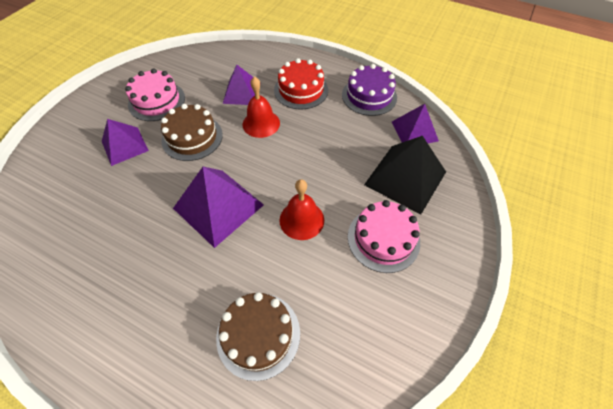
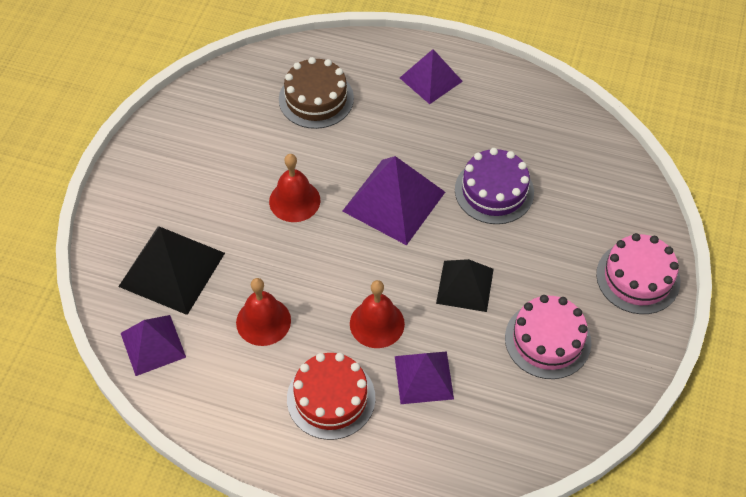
camera: 170 degrees right, 0 degrees up
purple pyramid [102,119,149,166] -> purple pyramid moved to [400,49,463,104]
brown cake [161,104,223,161] -> black pyramid [436,259,494,312]
purple cake [342,64,397,116] -> purple cake moved to [455,148,534,224]
pink cake [348,200,420,273] -> pink cake moved to [596,233,680,314]
none -> red bell [236,278,291,346]

